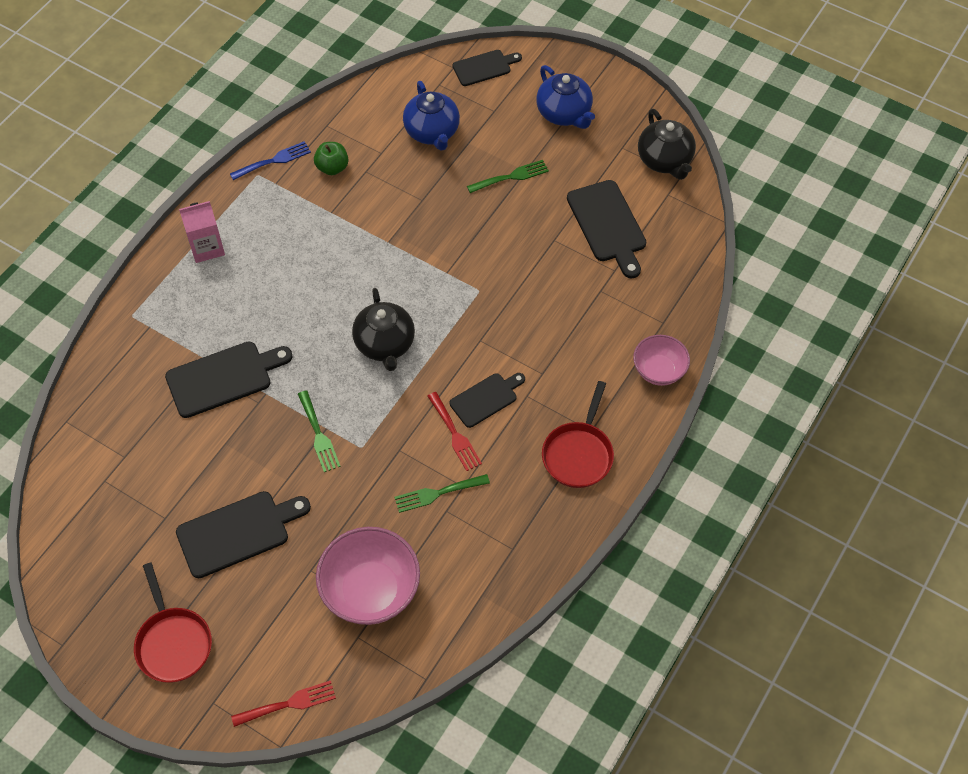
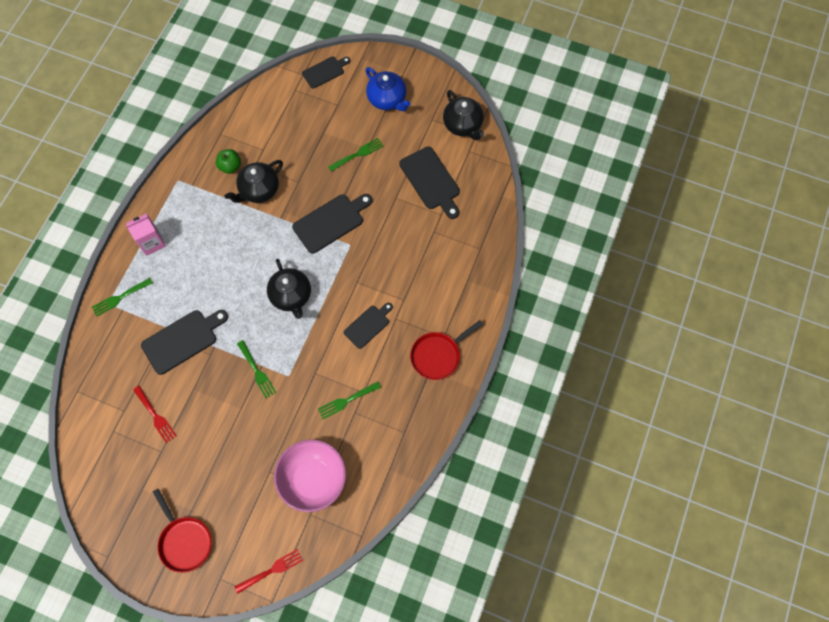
camera: 10 degrees left, 10 degrees up
black cutting board [176,491,311,578] -> black cutting board moved to [292,194,373,253]
blue fork [230,141,311,180] -> none
blue teapot [403,81,460,151] -> none
red fork [427,392,482,471] -> red fork moved to [133,386,177,443]
red pan [542,381,614,488] -> red pan turned 45 degrees clockwise [410,320,483,380]
pink bowl [633,335,690,386] -> none
none -> green fork [92,278,153,316]
none -> black teapot [224,160,283,203]

